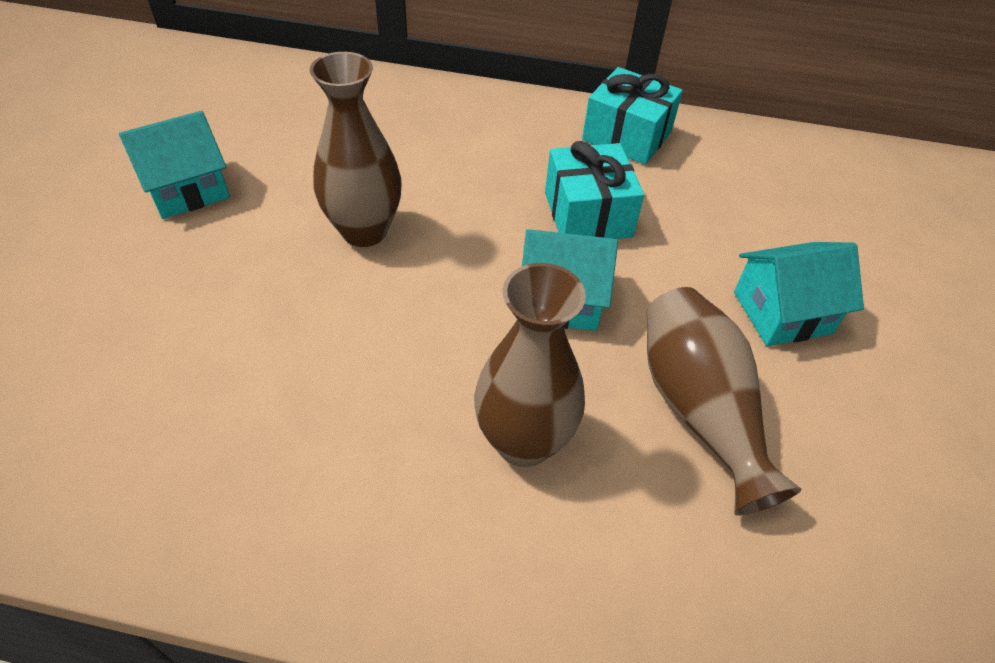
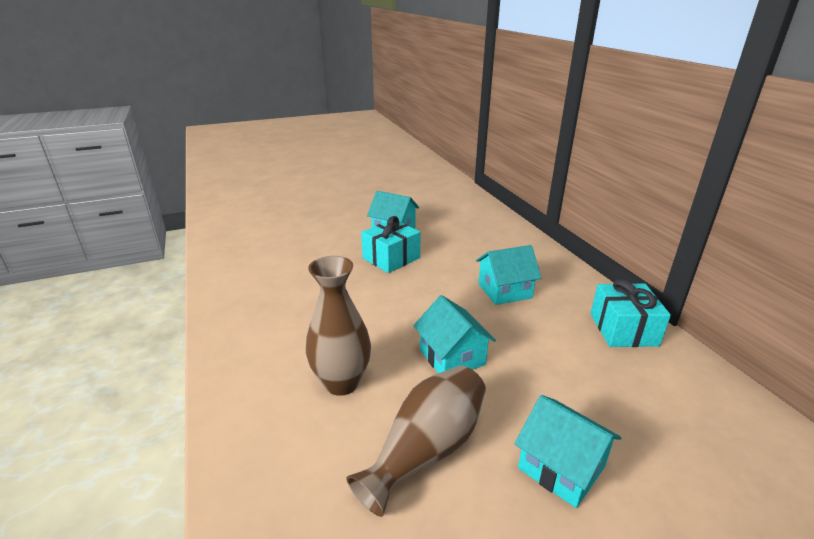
camera: 60 degrees right, 20 degrees down
brown vase [310,52,401,247] -> none
turquoise gift [545,141,644,239] -> turquoise gift moved to [361,216,421,273]
none -> turquoise house [476,245,542,305]

